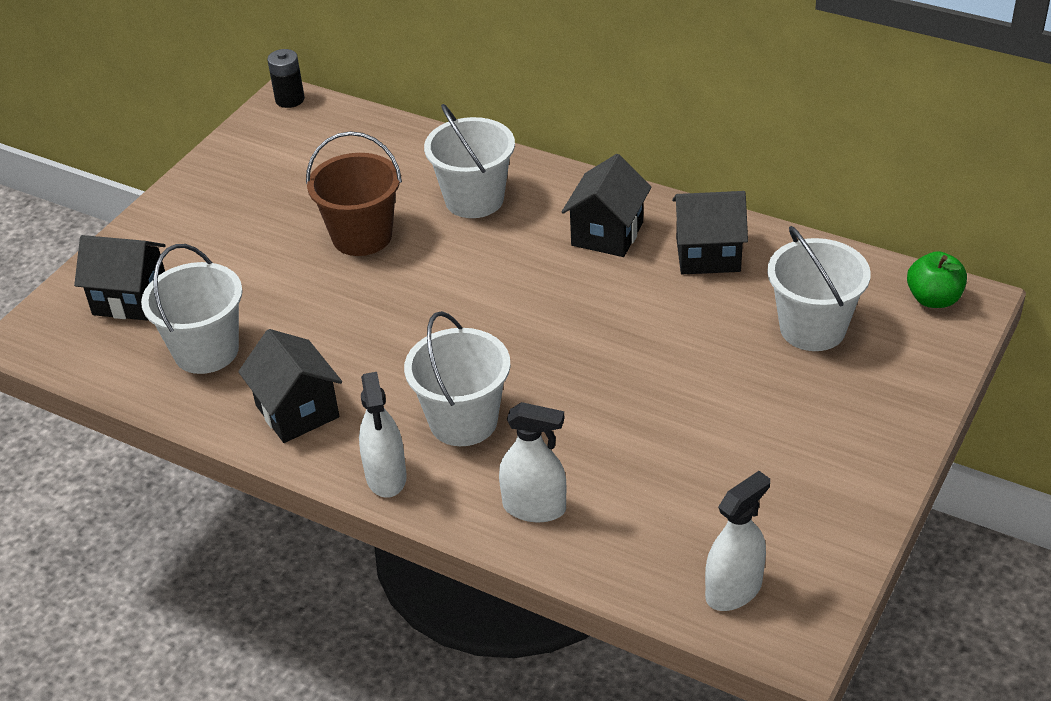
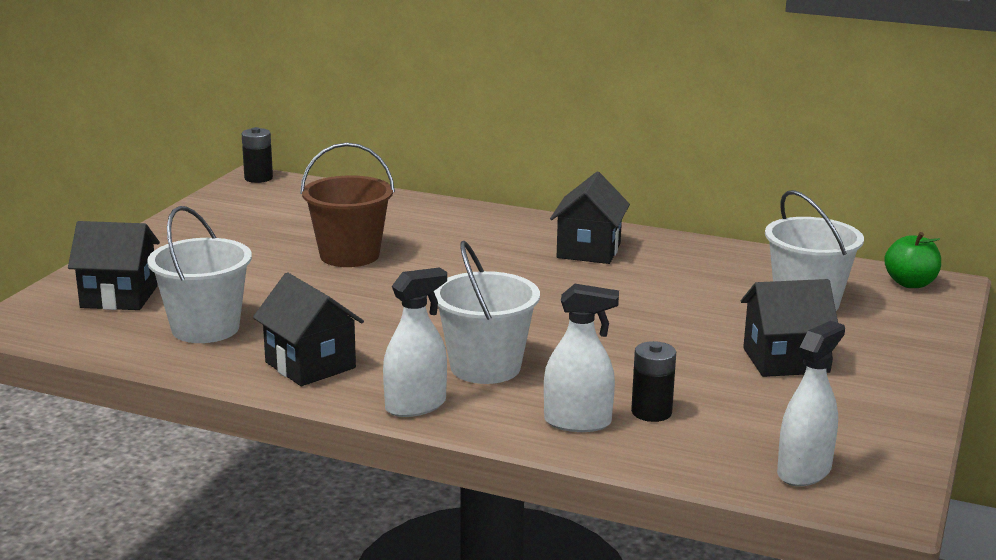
camera: 10 degrees left, 20 degrees down
white spray bottle [359,372,407,498] -> white spray bottle turned 105 degrees counterclockwise [383,267,447,417]
white bucket [424,104,515,218] -> none
black house [672,191,748,274] -> black house moved to [741,279,838,377]
none -> black battery [631,341,676,422]

